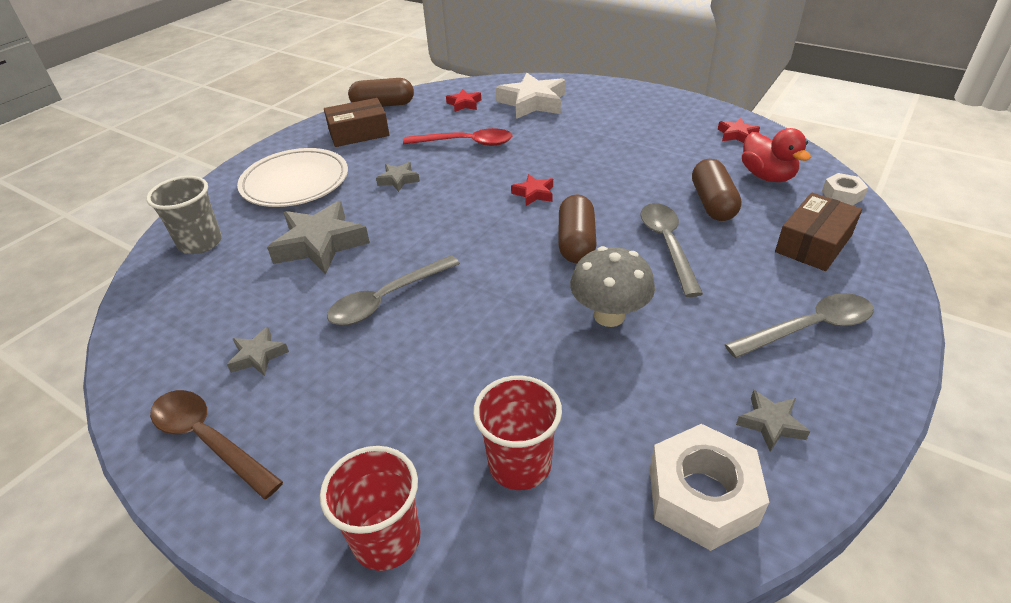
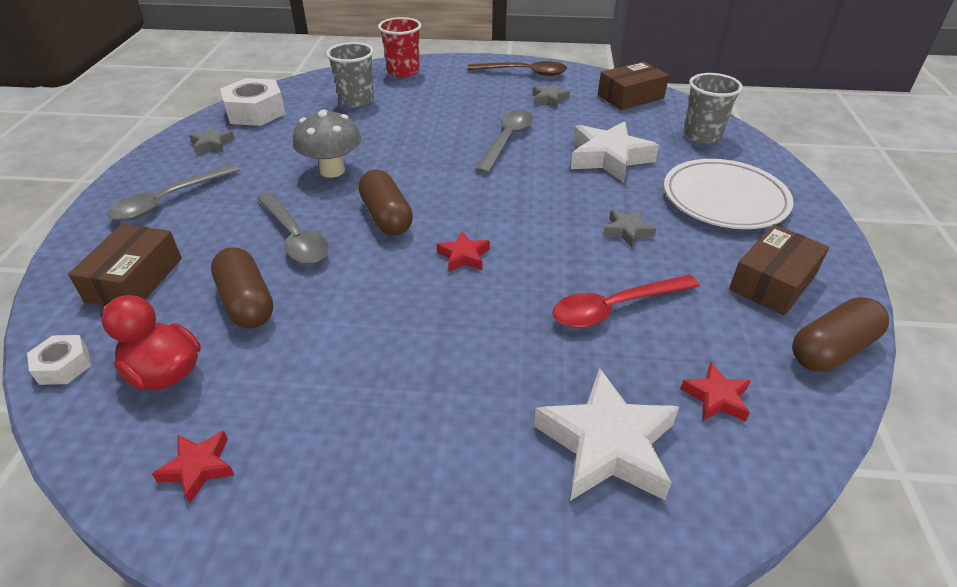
camera: 150 degrees right, 0 degrees up
grey star [267,201,370,274] -> white star [571,121,659,183]
red cup [473,376,562,490] -> grey cup [326,42,374,107]
none -> brown box [598,61,669,110]

